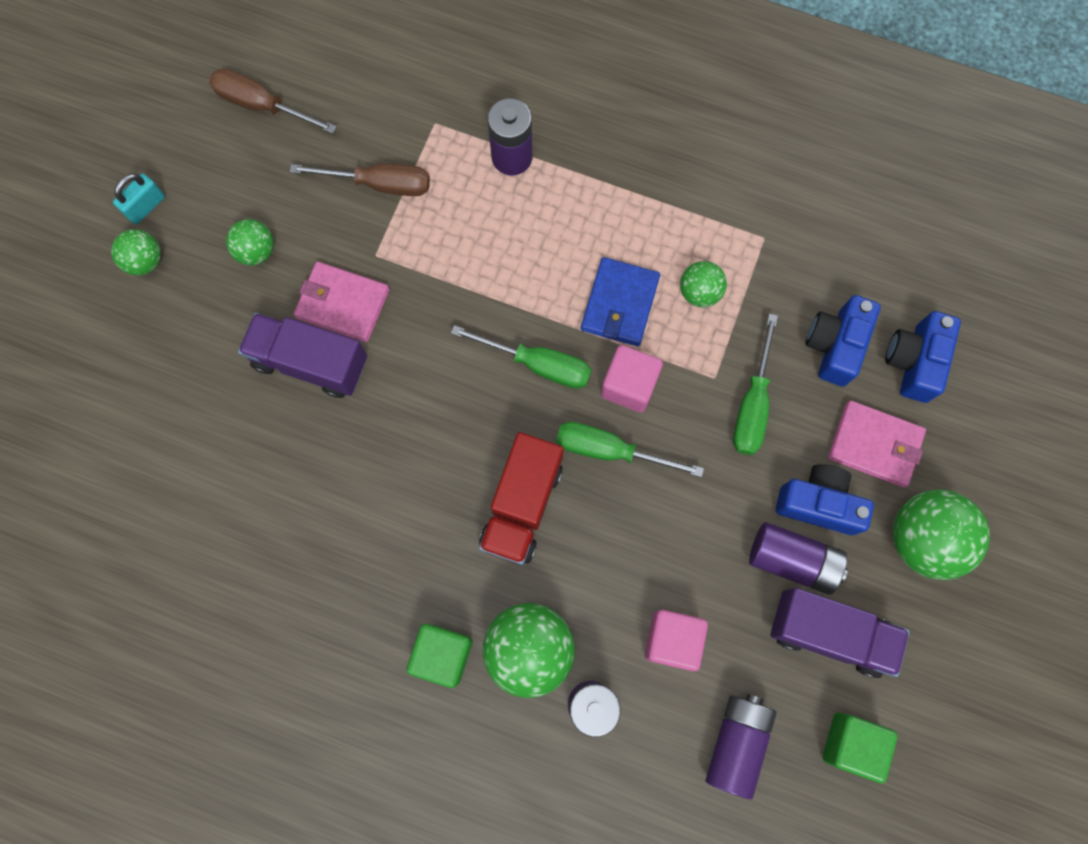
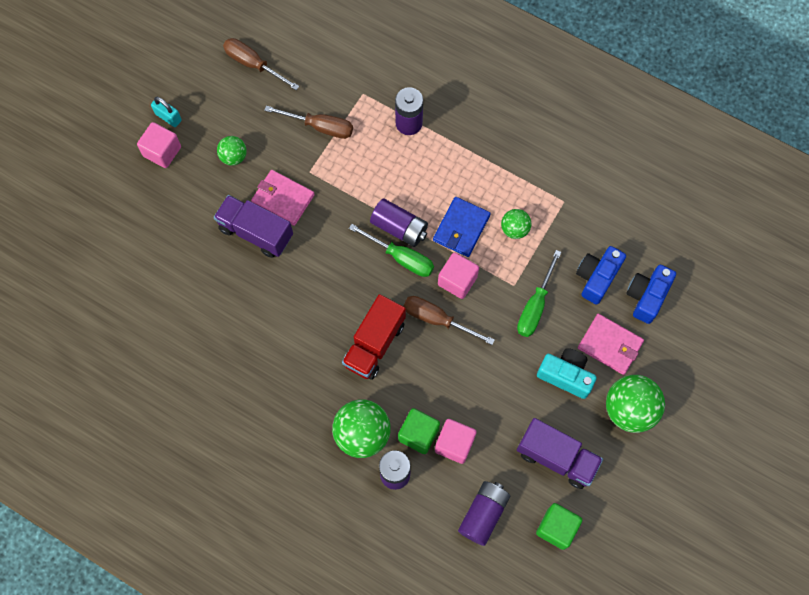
camera: 10 degrees right, 5 degrees down
green ball [111,229,161,276] -> pink cube [137,122,181,168]
turquoise padlock [113,173,165,224] -> turquoise padlock turned 75 degrees clockwise [151,97,182,127]
green cube [406,624,473,688] -> green cube moved to [398,408,440,454]
green screwdriver [556,422,704,477] -> brown screwdriver [404,296,495,345]
purple battery [749,522,848,595] -> purple battery moved to [370,198,428,247]
blue camera [776,464,874,535] -> turquoise camera [537,348,597,399]

